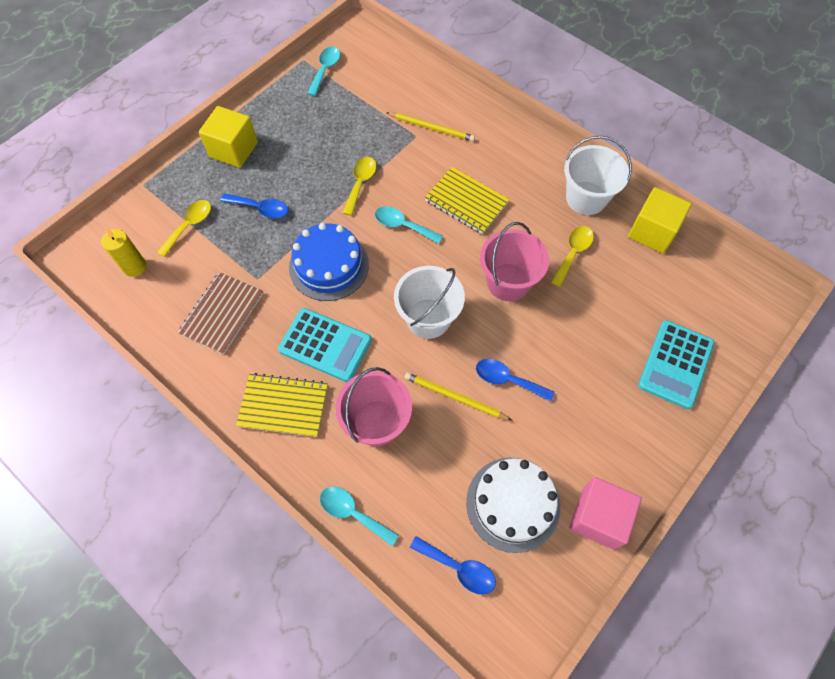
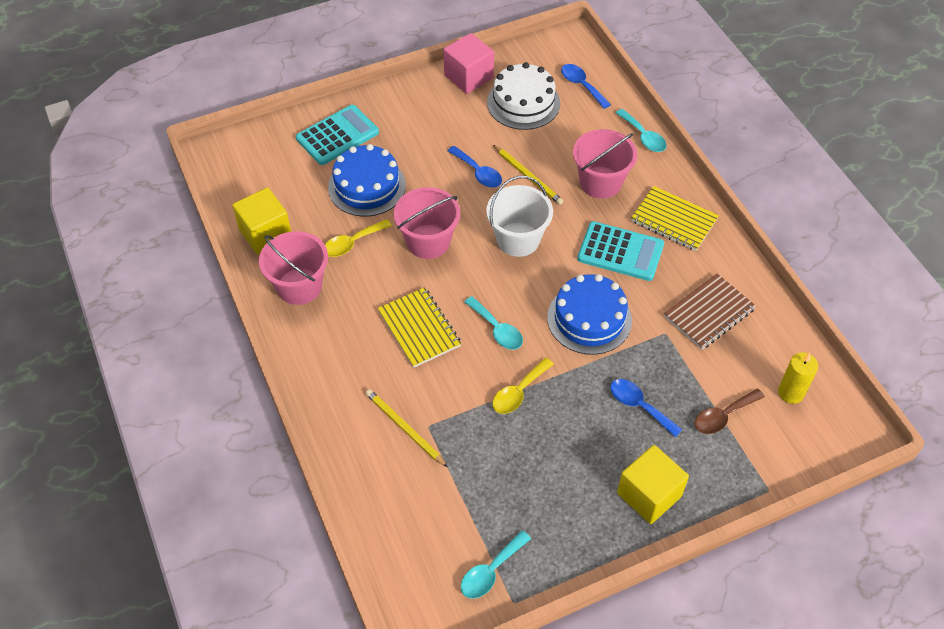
camera: 155 degrees left, 10 degrees down
yellow spoon [157,200,211,257] -> brown spoon [694,389,765,434]
turquoise calculator [278,308,372,382] -> turquoise calculator turned 150 degrees clockwise [577,221,664,281]
white bucket [564,136,632,215] -> pink bucket [259,231,328,305]
none -> blue cake [328,144,406,217]

